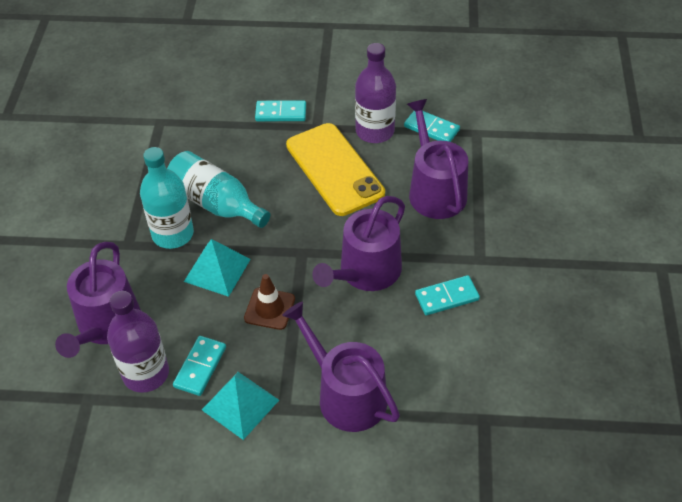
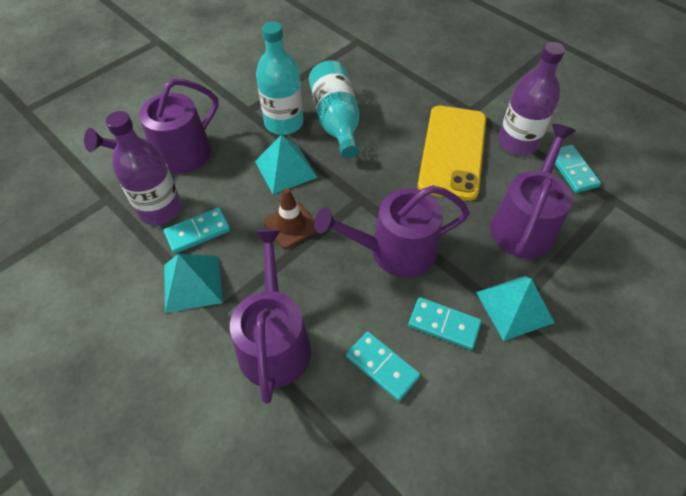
camera: 40 degrees right, 5 degrees up
turquoise domino [255,100,306,121] -> turquoise domino moved to [346,331,420,401]
none -> turquoise pyramid [476,276,555,341]

